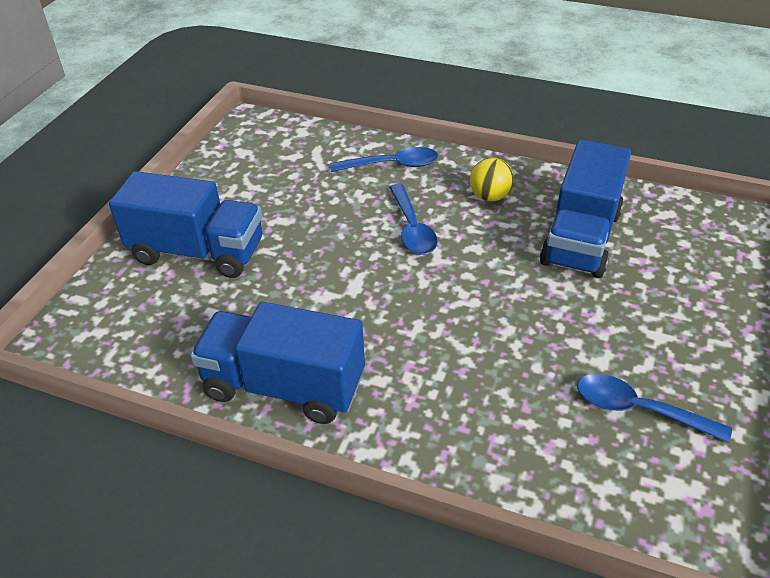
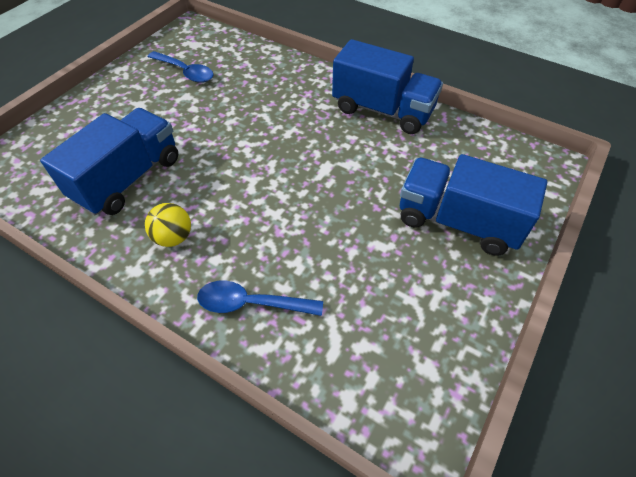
camera: 170 degrees left, 10 degrees up
blue spoon [389,184,438,255] -> none

